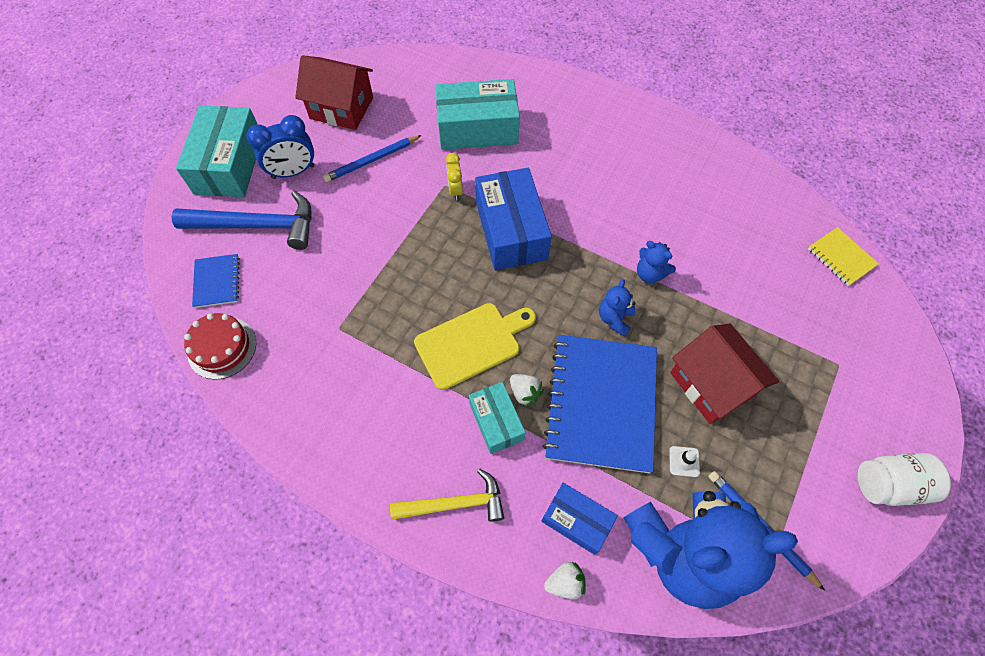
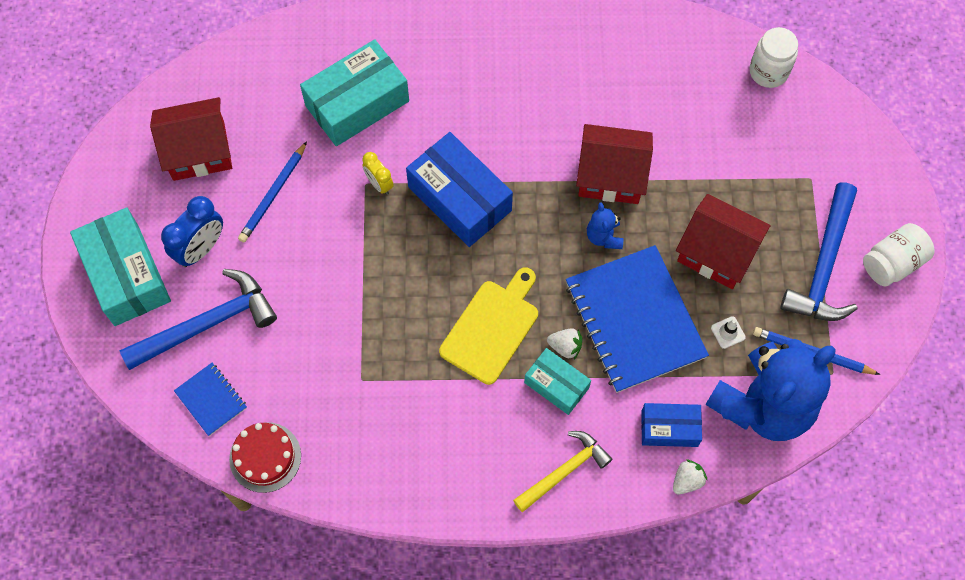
camera: 30 degrees left, 5 degrees up
blue teddy bear [637,241,676,283] -> red house [576,124,653,204]
yellow notebook [808,227,879,286] -> white jar [749,27,798,88]
none -> blue hammer [780,182,857,321]

